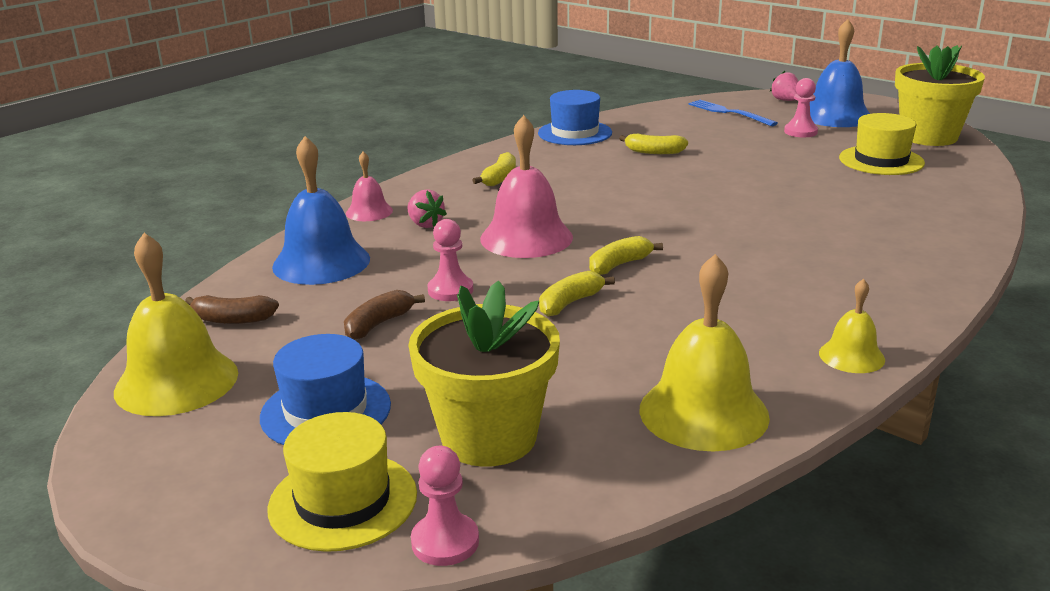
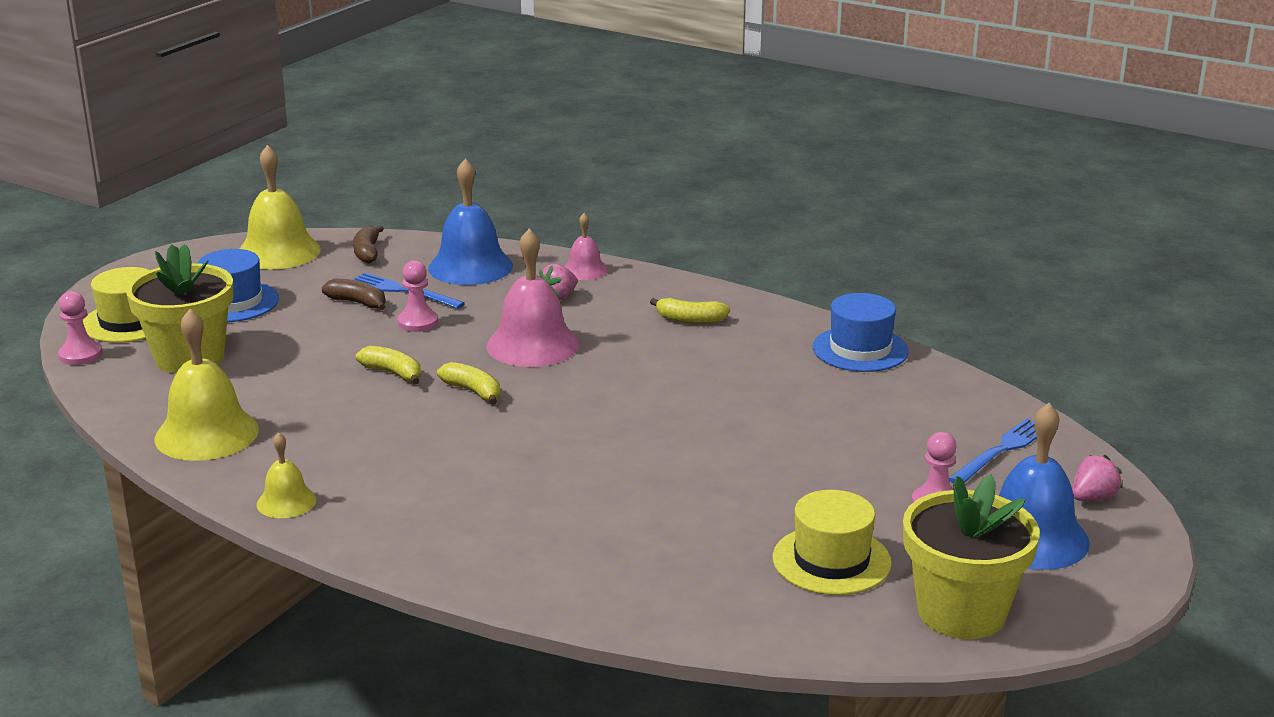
camera: 80 degrees right, 0 degrees up
yellow banana [619,134,688,154] -> none
none -> blue fork [352,273,465,309]

